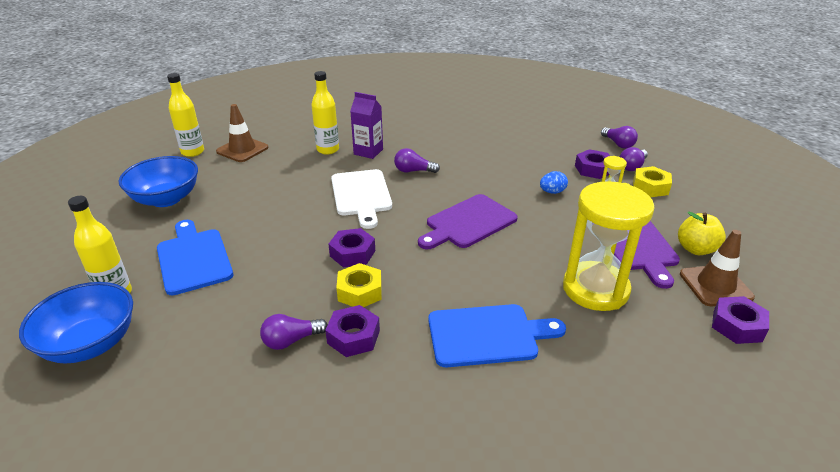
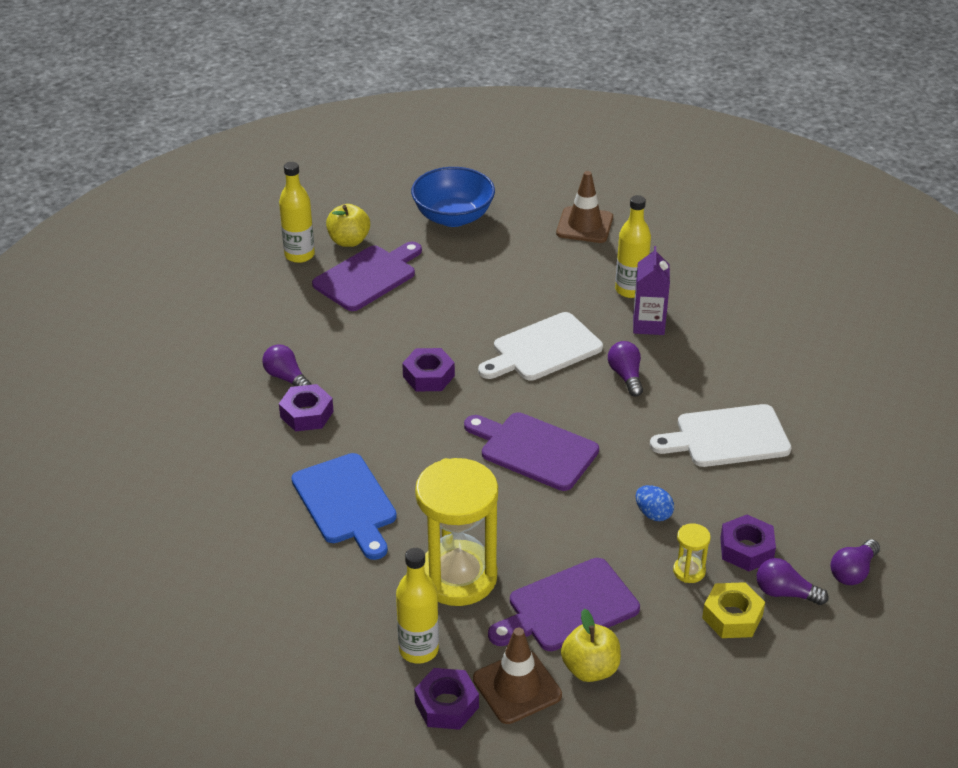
camera: 70 degrees right, 5 degrees up
blue bowl [19,282,133,363] -> none
blue cutting board [157,220,233,296] -> purple cutting board [312,242,422,311]
yellow bottle [167,73,204,157] -> yellow bottle moved to [396,548,439,664]
yellow nut [336,263,382,307] -> none
none -> yellow apple [326,204,370,247]
none -> white cutting board [650,404,791,467]

